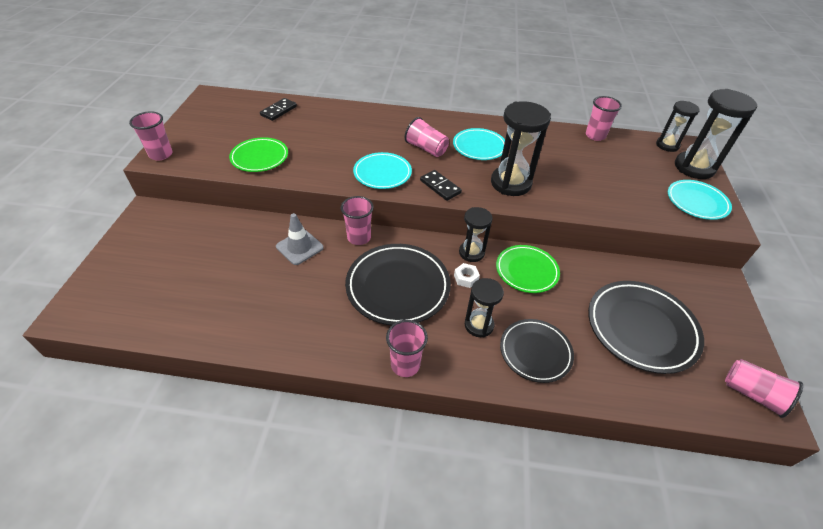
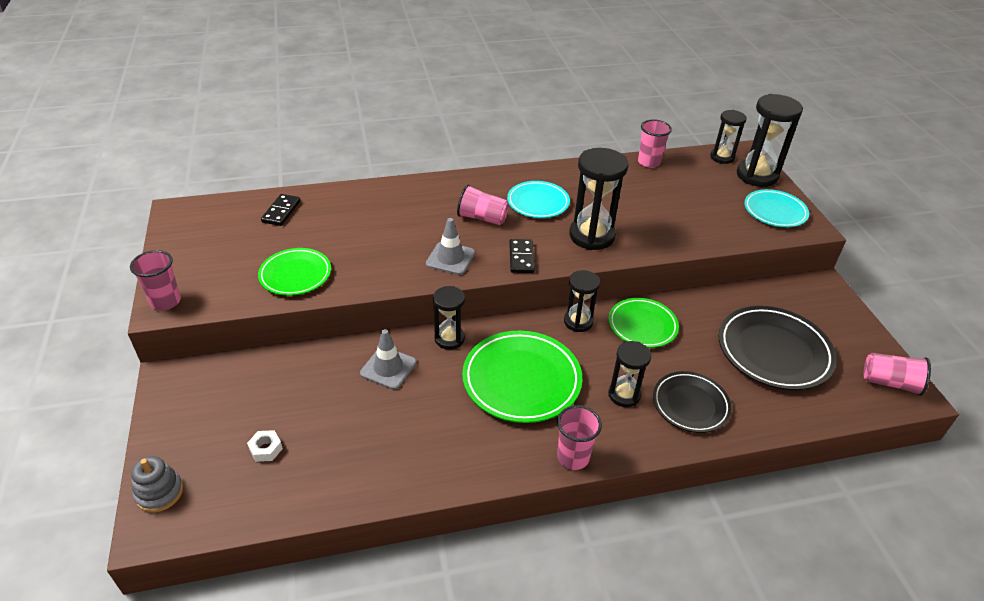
camera: 20 degrees left, 5 degrees down
pink cup [341,196,374,245] -> black hourglass [433,286,465,350]
black plate [345,244,451,325] -> green plate [462,331,582,423]
turquoise plate [353,152,412,189] -> grey traffic cone [426,218,475,275]
black domino [420,170,462,201] -> black domino turned 60 degrees clockwise [509,239,535,273]
white nut [454,263,480,288] -> white nut moved to [247,430,283,462]
none -> grey stacking toy [131,456,183,513]

